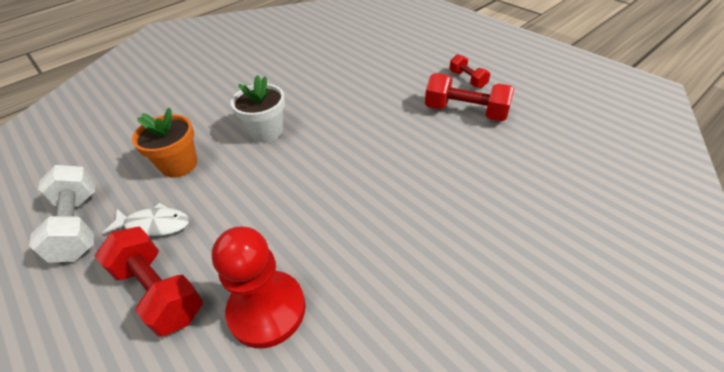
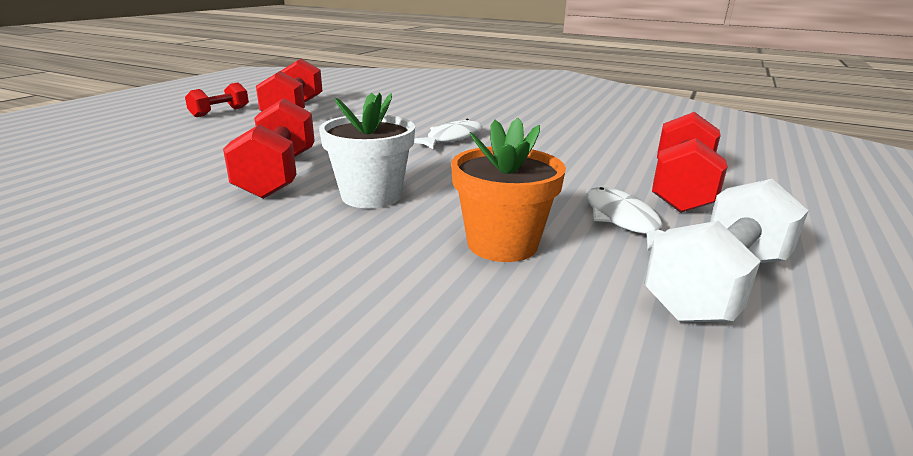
camera: 115 degrees left, 20 degrees down
red pawn [212,227,306,348] -> none
none -> red dumbbell [223,98,315,199]
none -> white fish [414,119,482,149]

